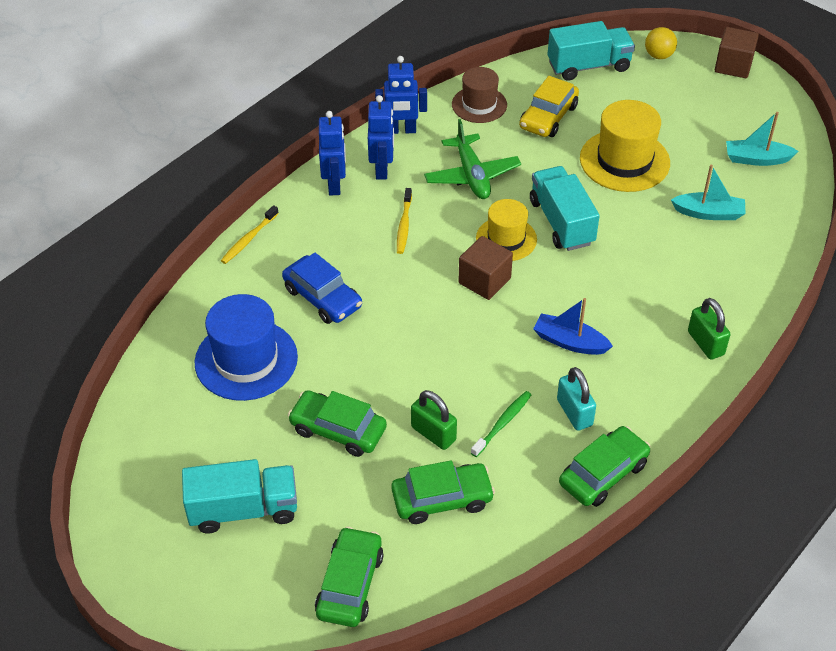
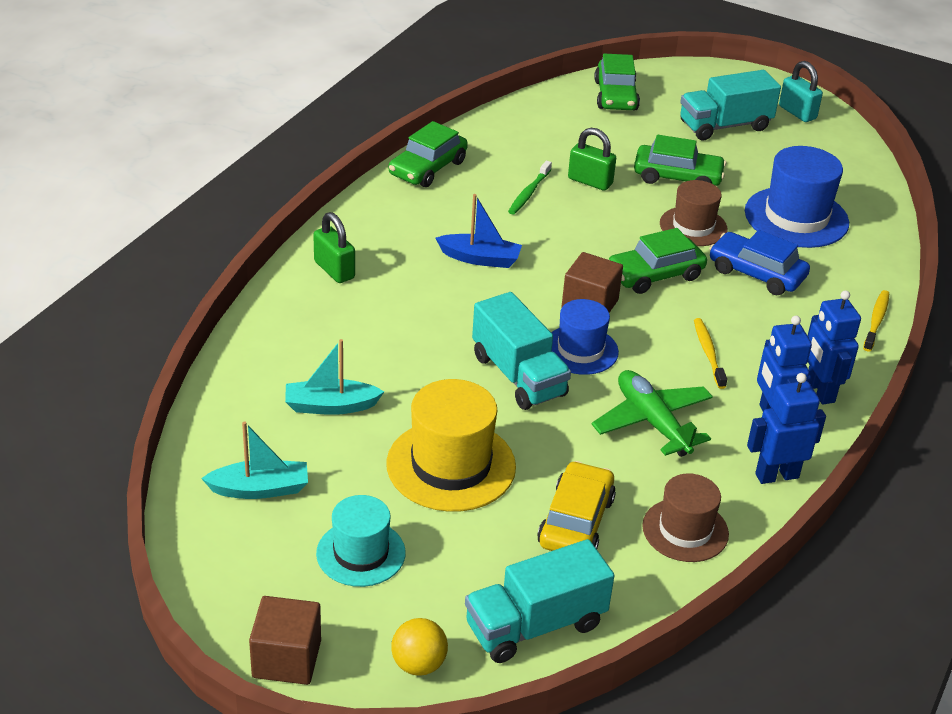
camera: 165 degrees right, 10 degrees down
green car [391,460,495,524] -> green car moved to [609,228,707,294]
yellow hat [476,199,537,261] -> blue hat [551,299,619,375]
turquoise padlock [557,367,596,431] -> turquoise padlock moved to [779,61,823,122]
none -> turquoise hat [316,495,406,587]
none -> brown hat [660,180,728,246]

